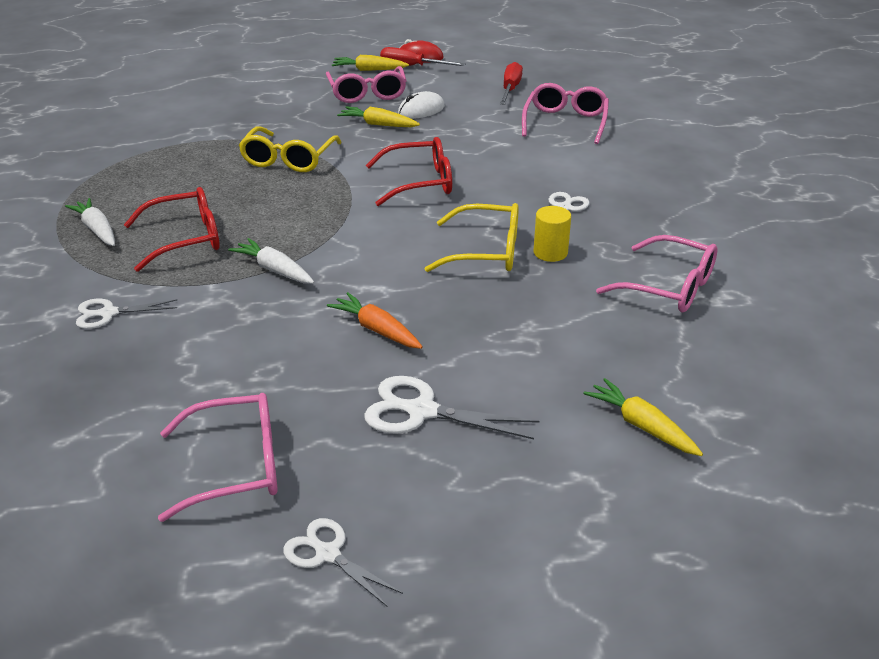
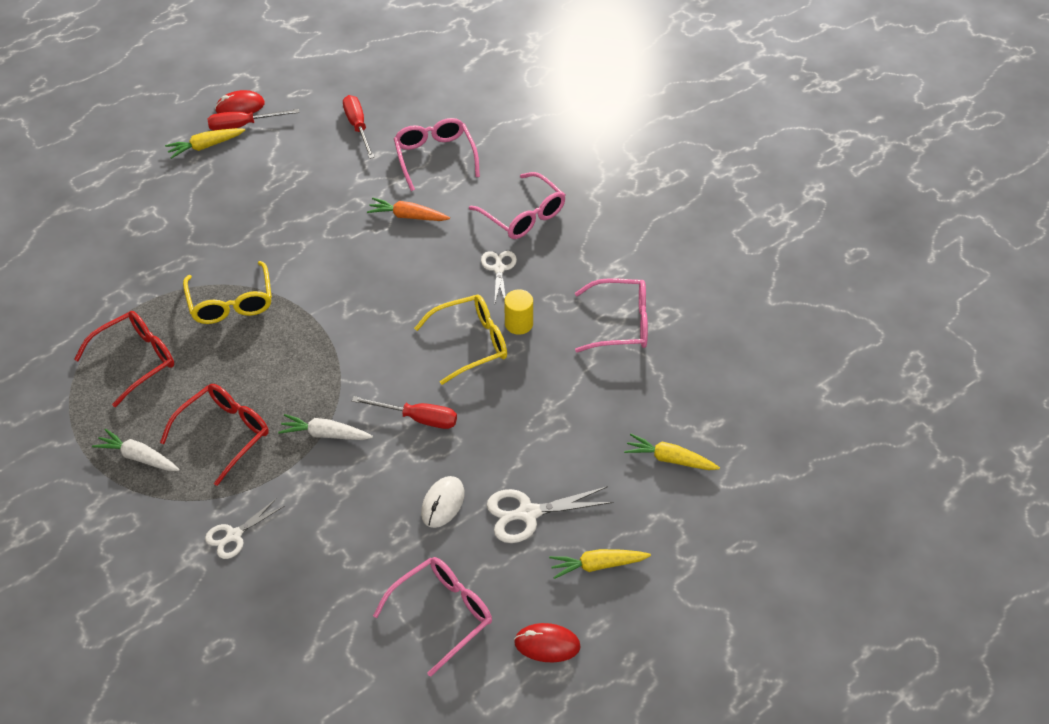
camera: 30 degrees left, 15 degrees up
white scissors [283,518,403,606] -> red mouse [514,623,581,662]
pink glasses [326,66,407,103] -> pink glasses moved to [469,172,565,239]
orange carrot [327,292,423,349] -> orange carrot moved to [367,198,450,221]
yellow carrot [337,106,420,127] -> yellow carrot moved to [549,549,651,579]
red glasses [366,137,452,206] -> red glasses moved to [74,311,174,407]
white mouse [398,91,445,119] -> white mouse moved to [421,476,464,528]
none -> red screwdriver [352,396,457,429]

